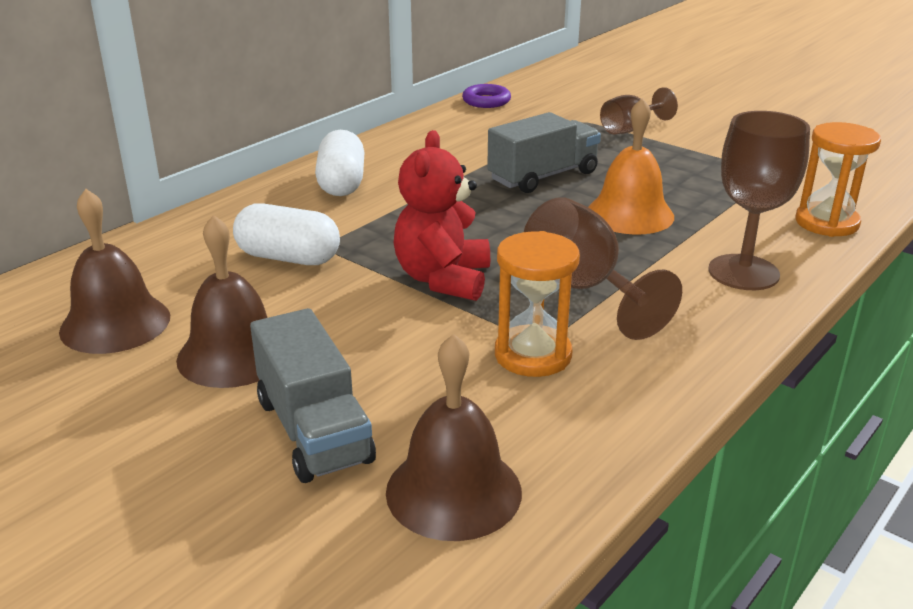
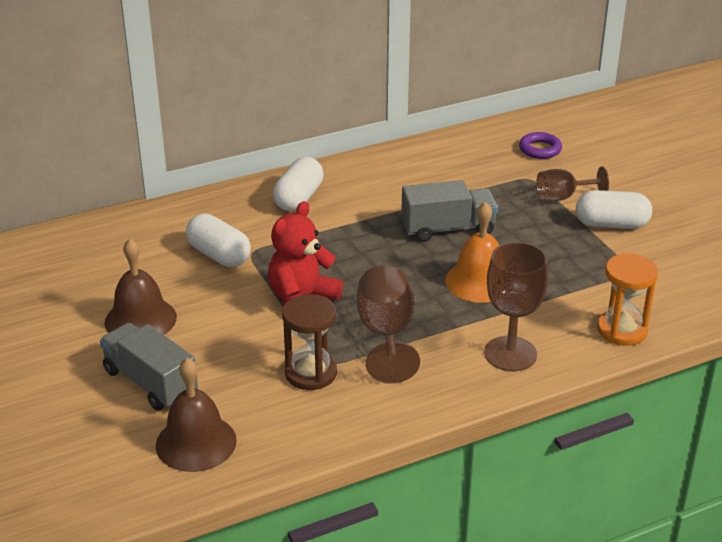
camera: 25 degrees right, 5 degrees up
brown bell [59,189,170,354] -> none
grey truck [250,308,376,483] -> grey truck turned 135 degrees clockwise [100,323,198,411]
purple ring [462,84,511,108] -> purple ring moved to [519,132,562,159]
orange hourglass [495,231,580,377] -> brown hourglass [282,294,337,390]
none -> white capsule [576,190,652,229]

